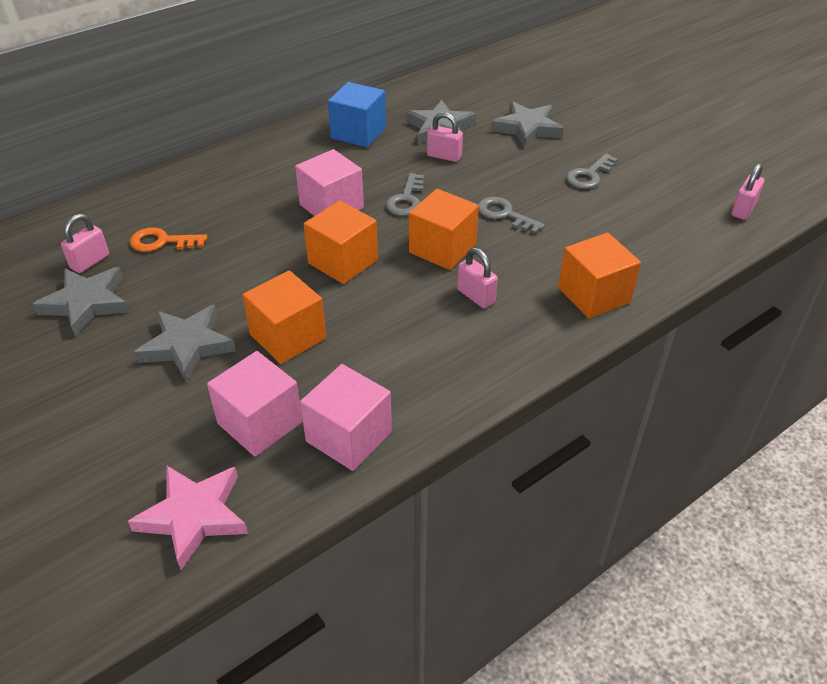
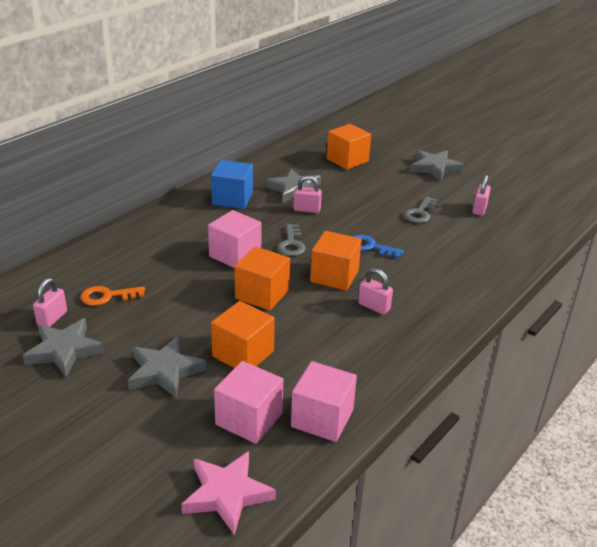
camera: 15 degrees left, 10 degrees down
grey key [478,197,545,234] -> blue key [352,235,404,258]
grey star [491,101,564,148] -> grey star moved to [411,150,464,181]
orange cube [558,233,641,318] -> orange cube moved to [327,124,371,170]
pink padlock [731,163,765,220] -> pink padlock moved to [473,175,491,216]

